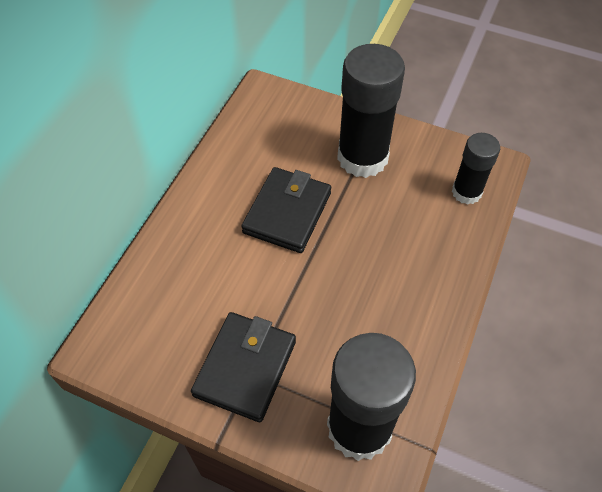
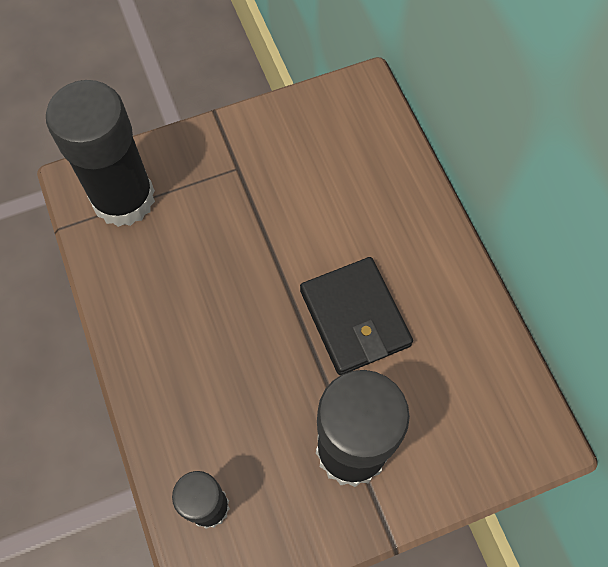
camera: 135 degrees right, 10 degrees up
black wallet [191,312,296,422] -> none

